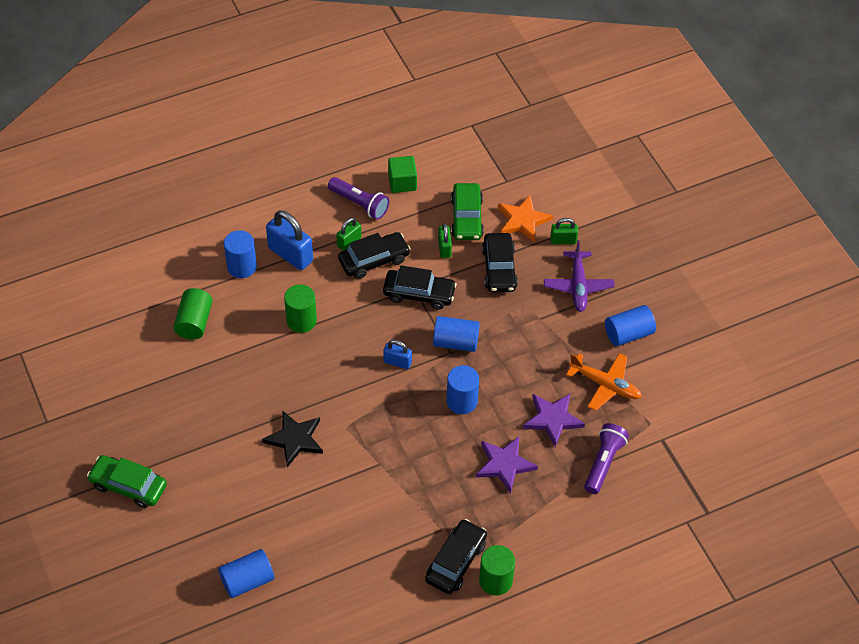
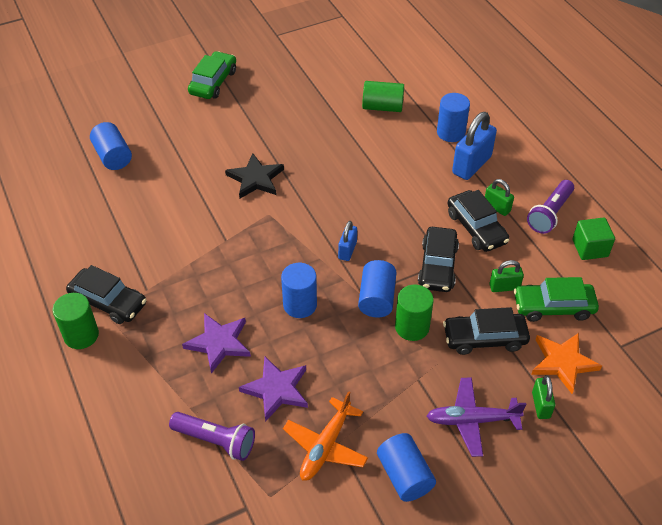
camera: 90 degrees right, 5 degrees down
green cylinder [284,284,317,333] -> green cylinder moved to [395,285,434,341]

